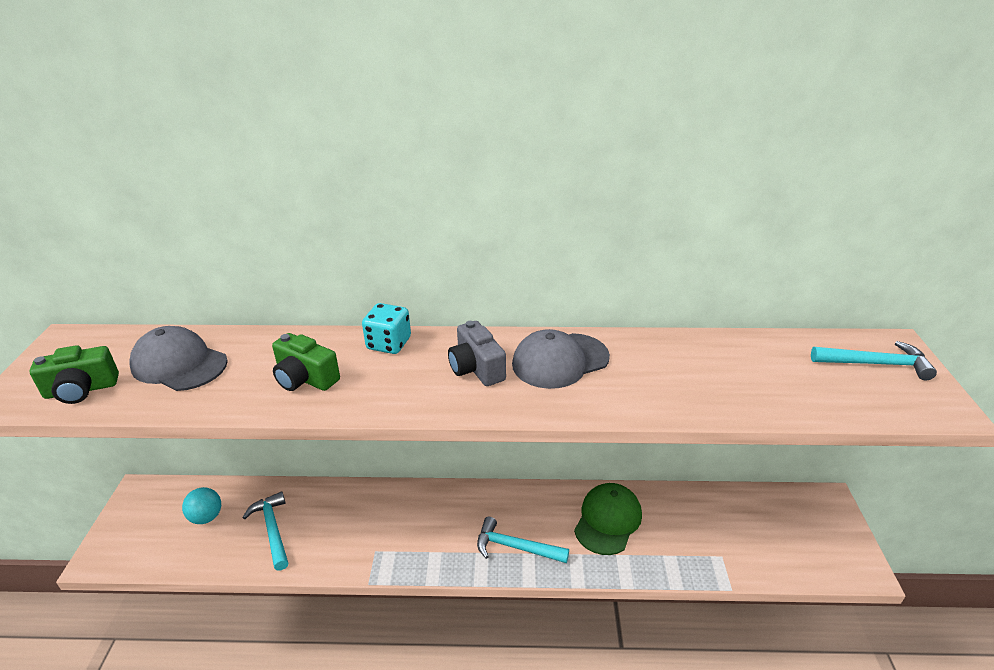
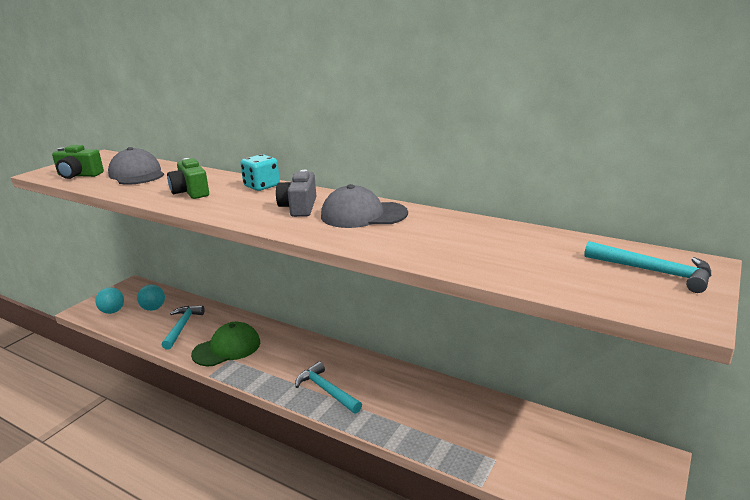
camera: 30 degrees right, 10 degrees down
green cap [574,483,642,555] -> green cap moved to [191,322,260,366]
none -> turquoise ball [95,287,124,314]

